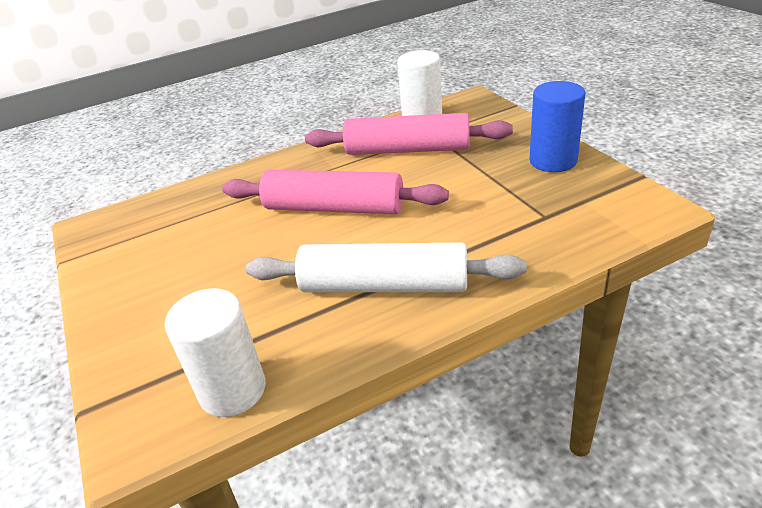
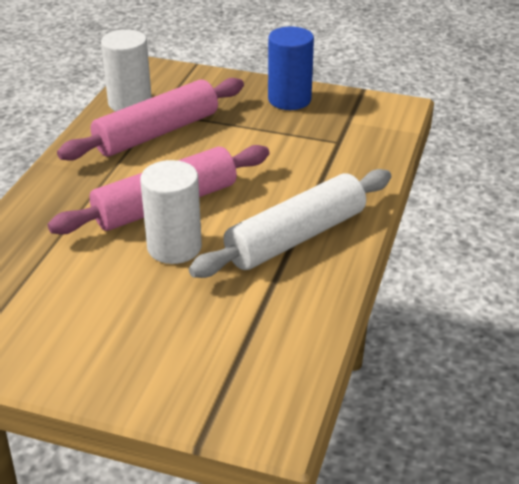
camera: 50 degrees left, 0 degrees up
white cylinder [164,288,266,417] -> white cylinder moved to [140,160,202,264]

